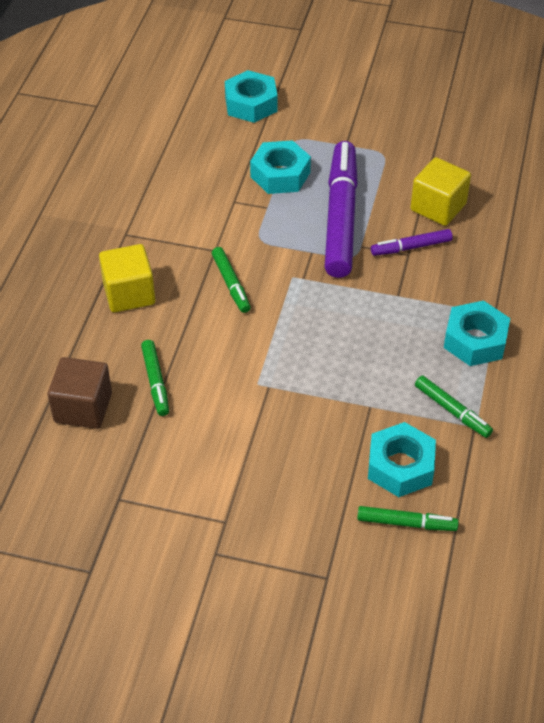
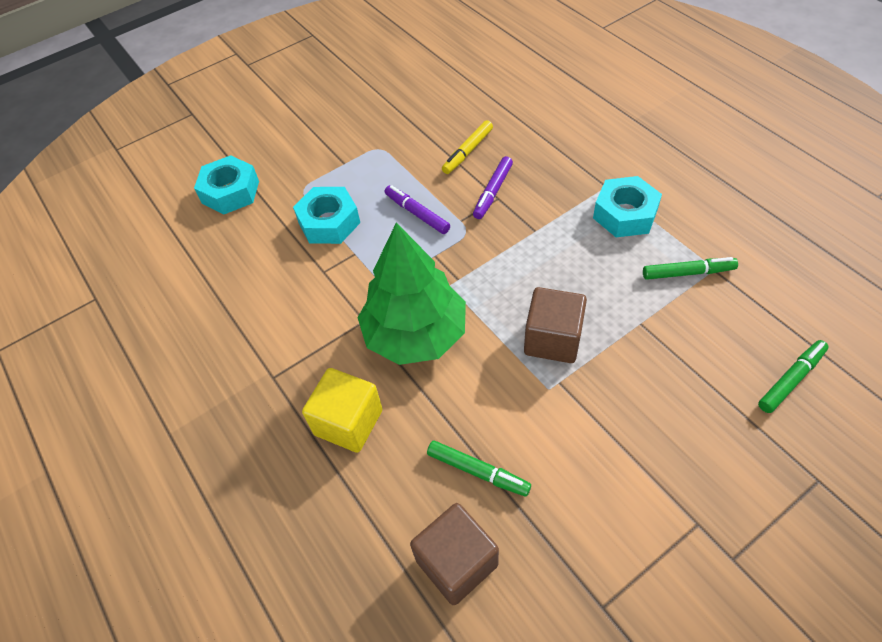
camera: 45 degrees left, 5 degrees up
green marker [212,247,251,313] -> green tree [357,223,466,365]
purple marker [325,141,358,278] -> purple marker [385,185,450,234], size x0.47
turquoise nut [368,422,436,497] -> none
yellow cube [410,157,471,226] -> yellow marker [442,120,493,174]
none -> brown cube [524,287,587,363]

